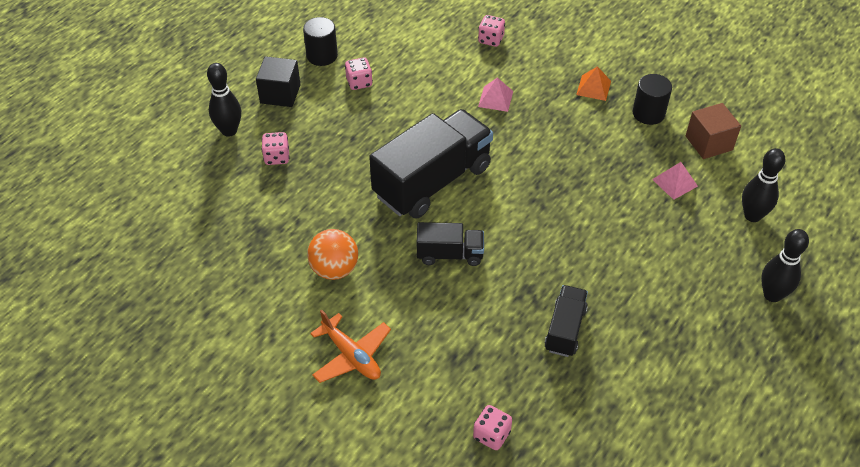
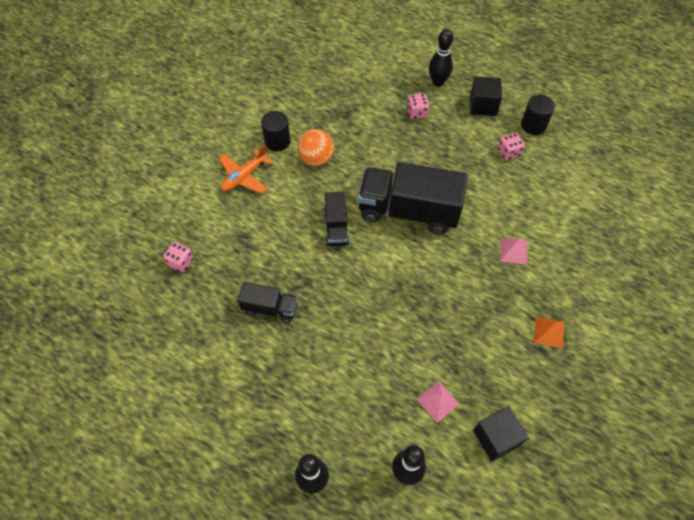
camera: 85 degrees right, 10 degrees up
black truck [369,109,493,218] -> black truck turned 150 degrees clockwise [358,162,468,234]
pink dice [478,15,505,47] -> none
black cylinder [633,74,672,125] -> black cylinder moved to [261,111,290,151]
brown cube [686,103,741,159] -> black cube [473,406,529,462]

